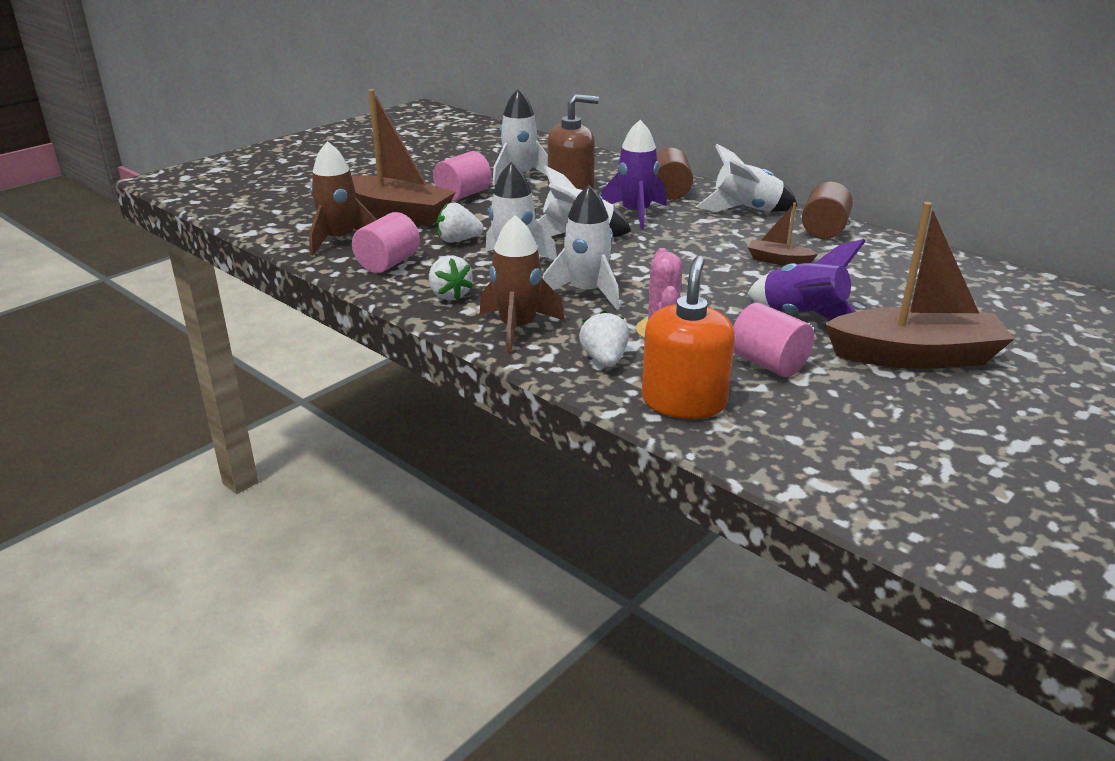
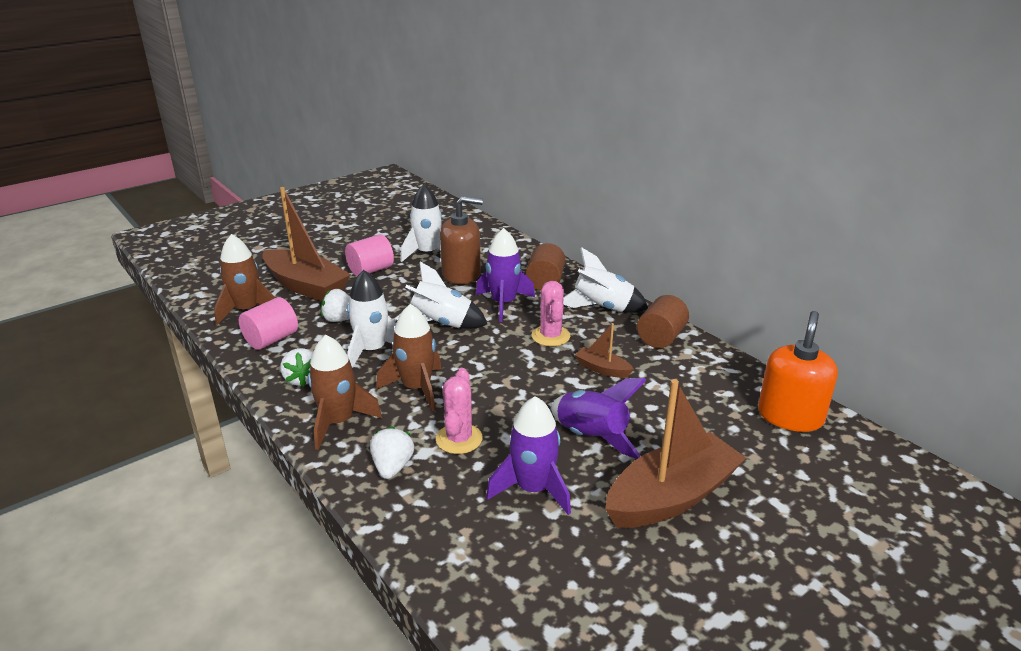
camera: 10 degrees right, 0 degrees up
white rocket [543,185,620,310] -> brown rocket [376,304,442,411]
orange soap dispenser [642,256,735,419] -> orange soap dispenser moved to [758,311,838,432]
pink cylinder [733,303,814,377] -> purple rocket [486,396,571,515]
brown boat [824,202,1014,369] -> brown boat turned 45 degrees counterclockwise [605,379,746,528]
none -> pink cactus [532,281,570,346]

